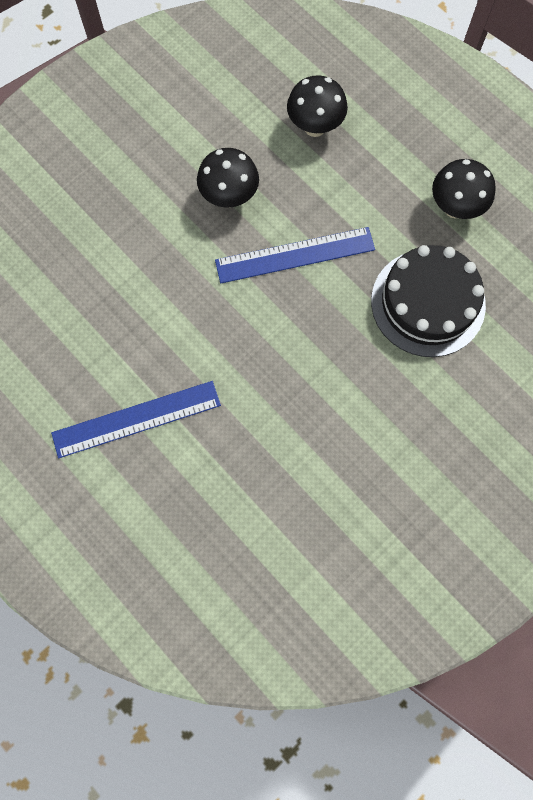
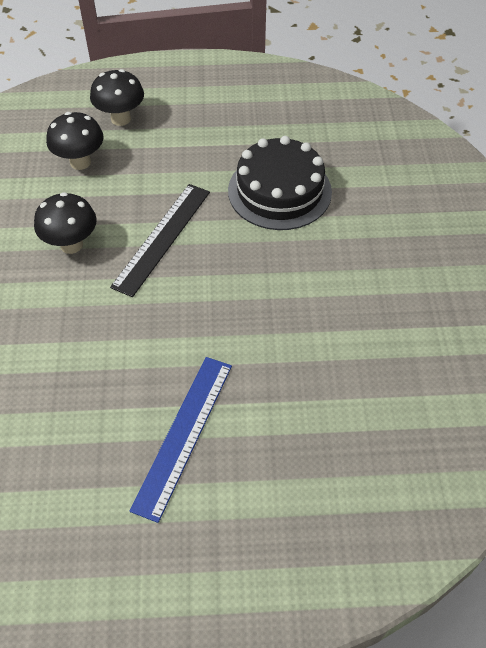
camera: 50 degrees left, 20 degrees down
blue ruler [215,227,375,283] -> black ruler [110,184,210,297]
black mushroom [432,159,496,219] -> black mushroom moved to [90,69,144,126]

